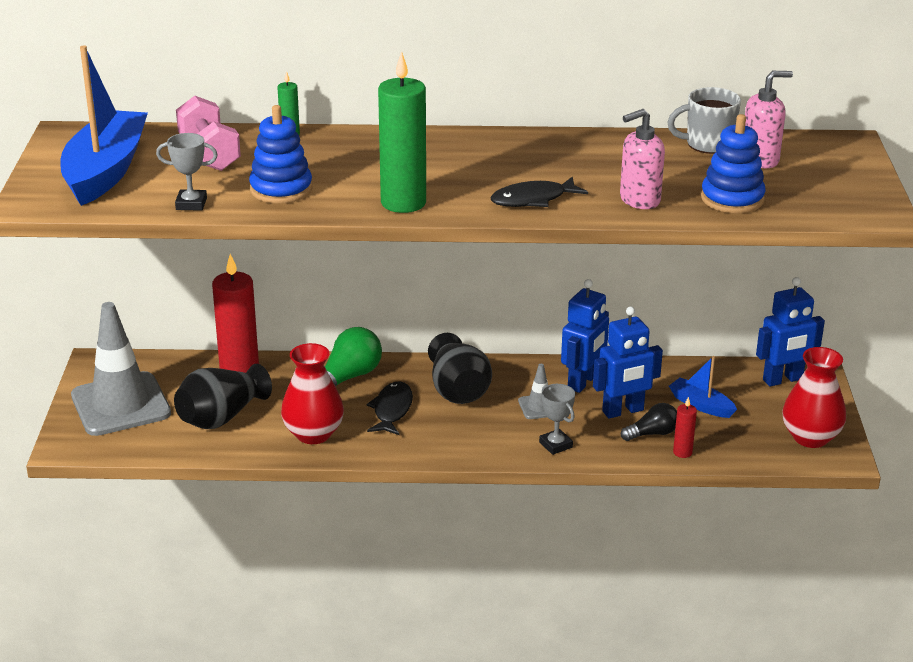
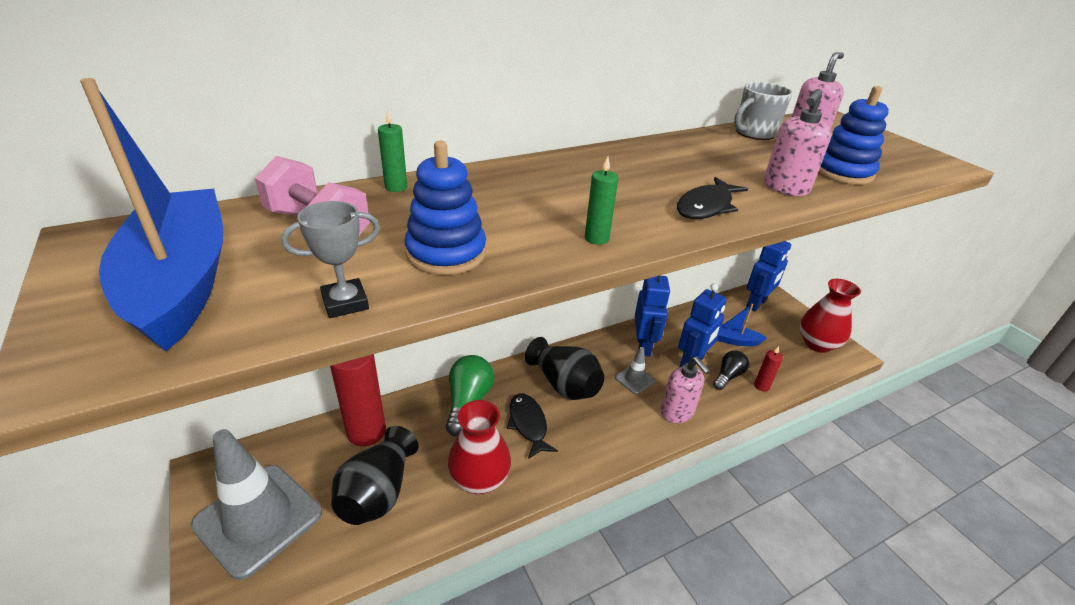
camera: 30 degrees left, 5 degrees up
green candle [378,51,426,213] -> green candle [585,156,619,245], size x0.46
grey trophy [539,384,575,455] -> pink soap dispenser [660,357,710,423]

